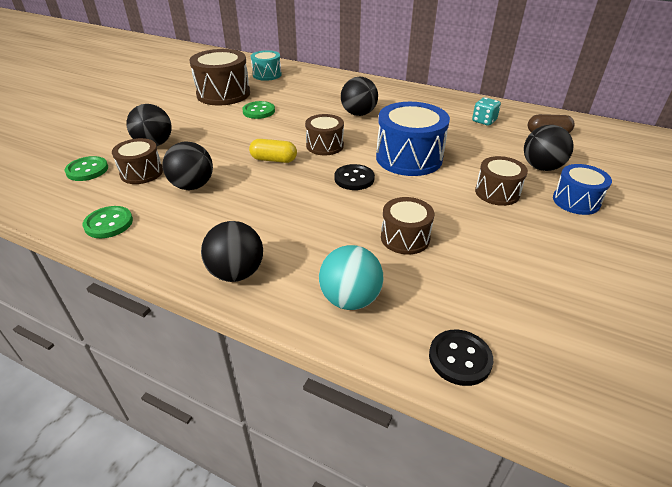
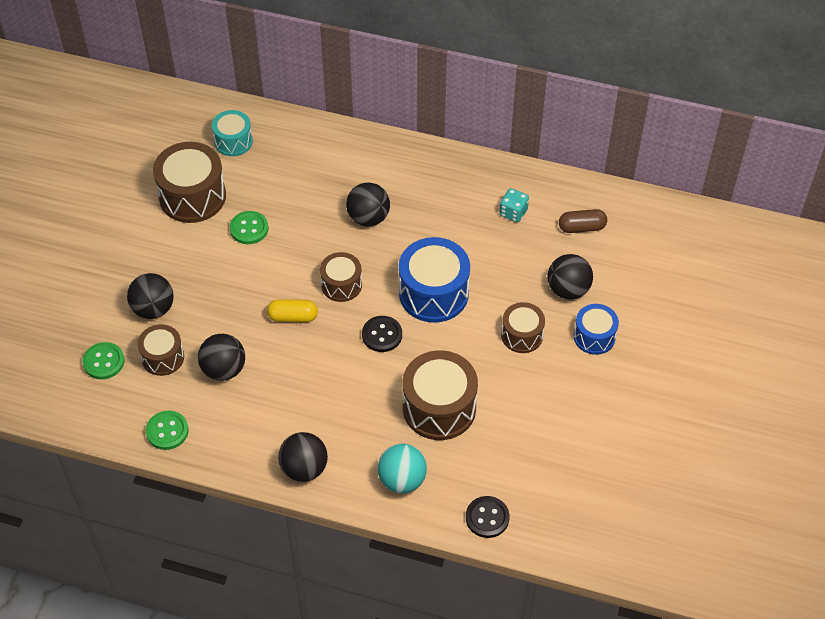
camera: 10 degrees left, 15 degrees up
brown drum [381,197,434,255] -> brown drum [403,350,478,440], size x1.70

